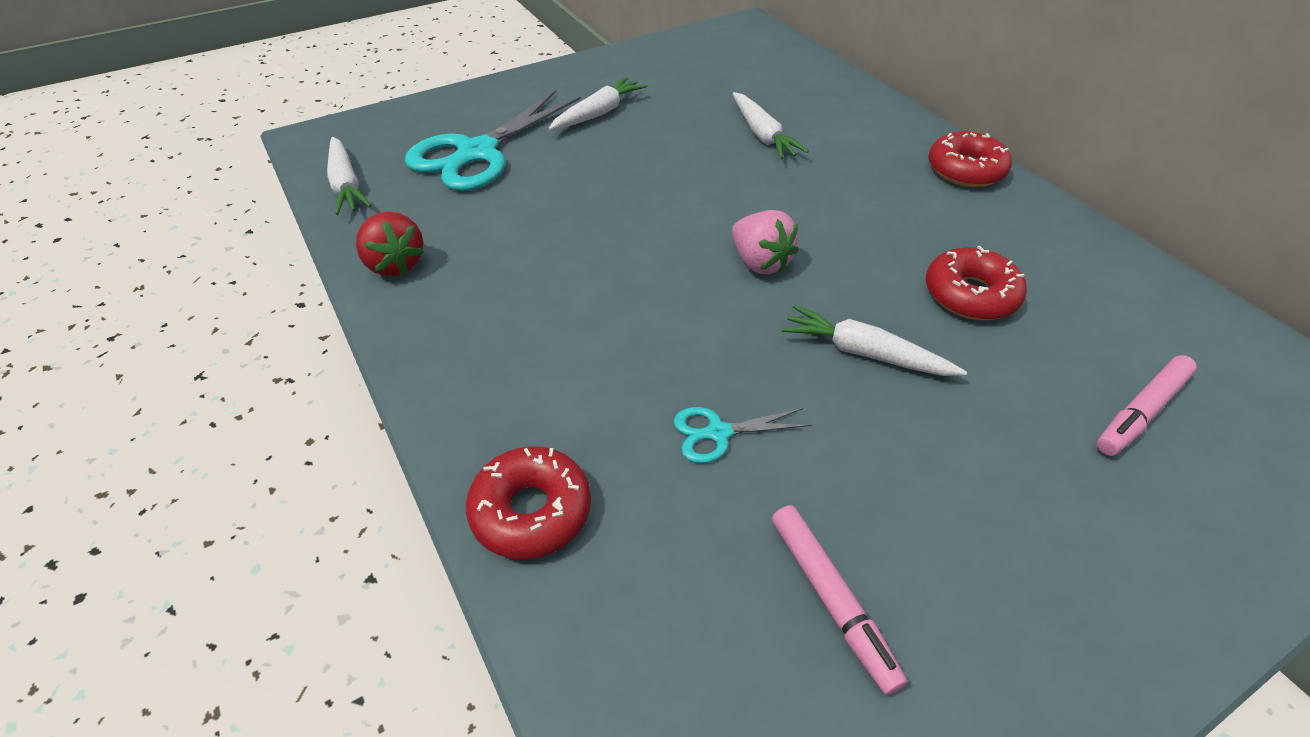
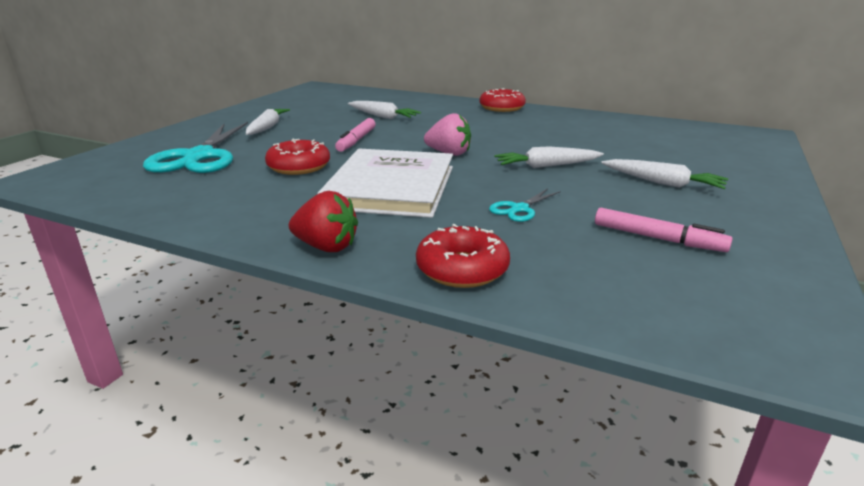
camera: 35 degrees left, 20 degrees down
white carrot [327,137,372,215] -> white carrot moved to [601,159,728,189]
red strawberry [356,212,424,276] -> red strawberry moved to [289,191,358,252]
red donut [926,246,1027,320] -> red donut moved to [265,139,330,175]
pink marker [1097,355,1197,456] -> pink marker moved to [335,118,376,152]
none -> white book [317,149,453,218]

